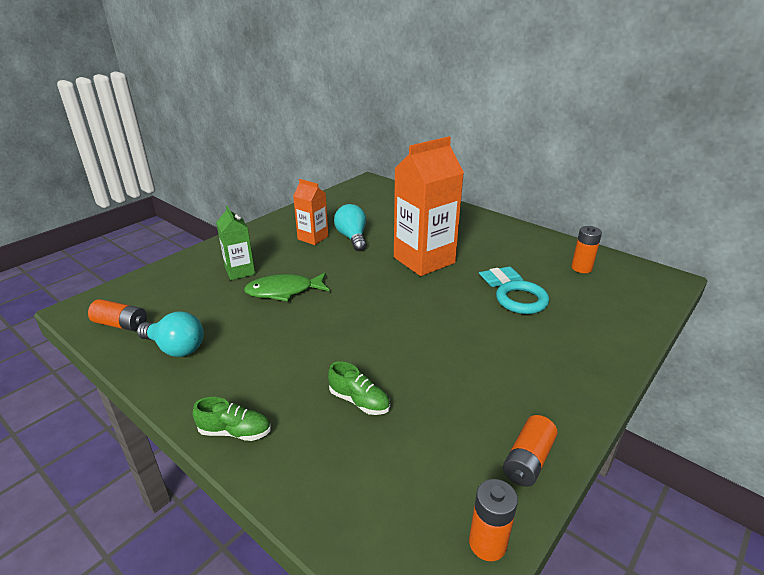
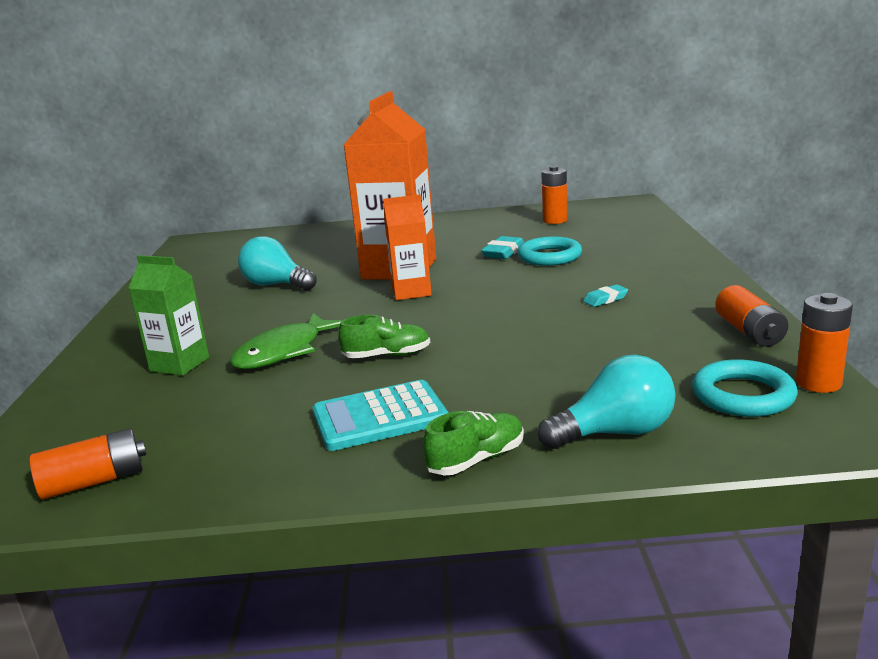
camera: 40 degrees left, 10 degrees down
turquoise light bulb [137,311,204,357] -> turquoise light bulb moved to [538,355,676,449]
orange carton [293,179,328,245] -> orange carton moved to [383,194,432,300]
green shoe [328,362,390,415] -> green shoe moved to [338,315,430,359]
none -> turquoise calculator [313,380,449,451]
none -> turquoise eraser [583,284,628,307]
none -> turquoise ring [692,359,798,417]

